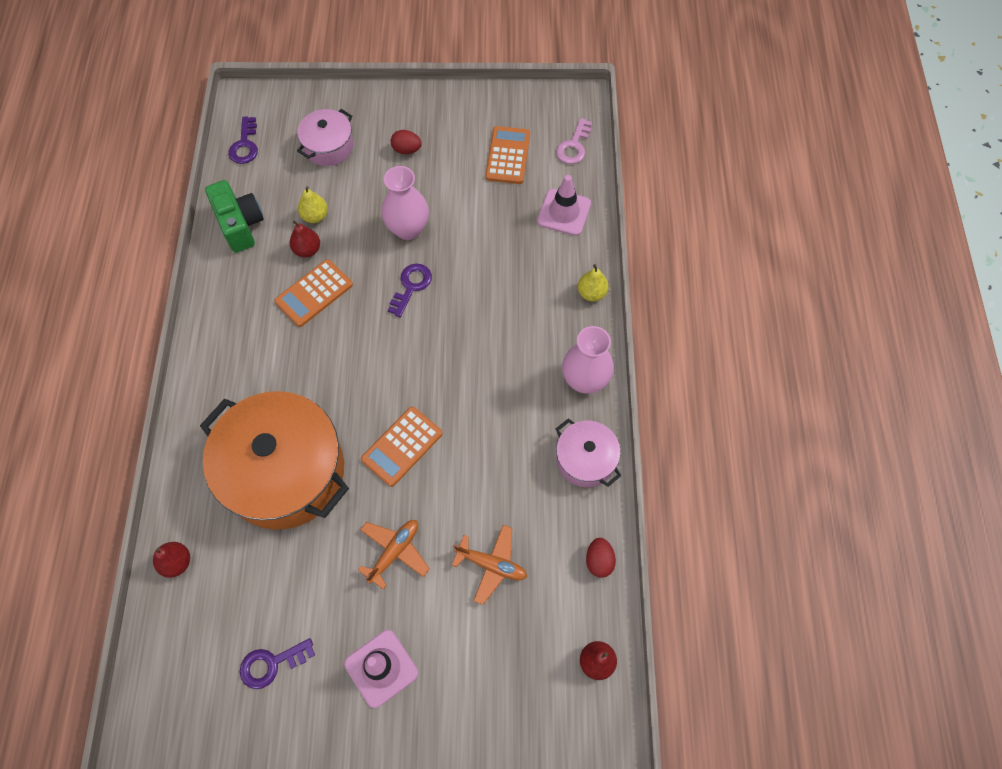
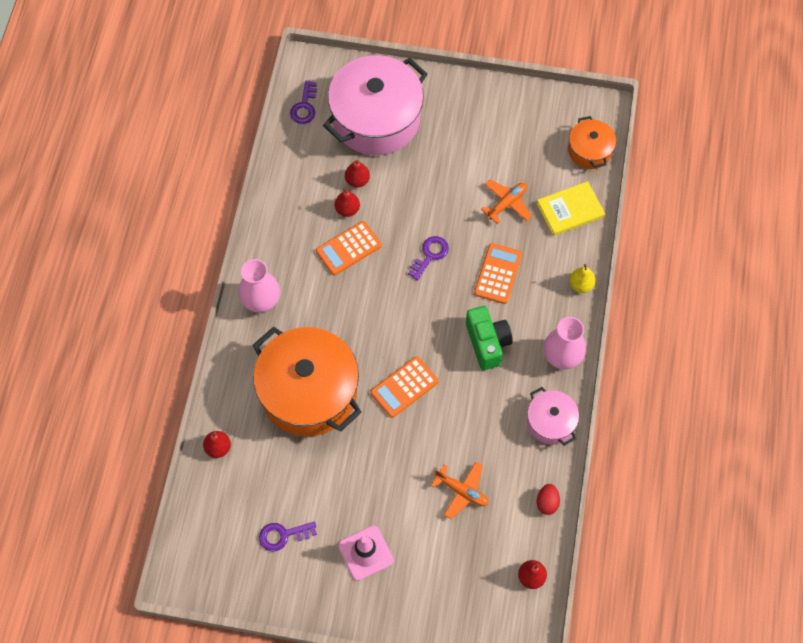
camera: 10 degrees right, 0 degrees up
green camera [205,180,264,253] -> green camera moved to [466,306,513,370]
pink pot [297,109,353,166] -> pink pot [323,55,427,155], size x2.02
yellow pear [298,186,328,223] -> red pear [345,160,370,188]
orange plane [358,520,430,590] -> orange plane moved to [481,180,532,224]
pink vase [382,166,429,240] -> pink vase moved to [238,259,280,313]
red egg [391,130,422,154] -> none
orange calculator [485,126,530,184] -> orange calculator moved to [474,243,522,304]
pink traffic cone [537,175,591,236] -> yellow book [537,181,605,236]
pink key [556,118,592,164] -> orange pot [568,116,616,169]

